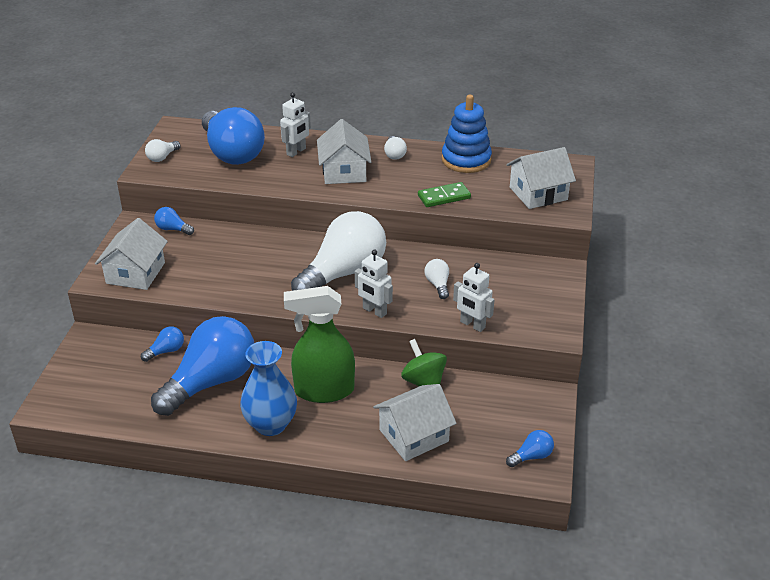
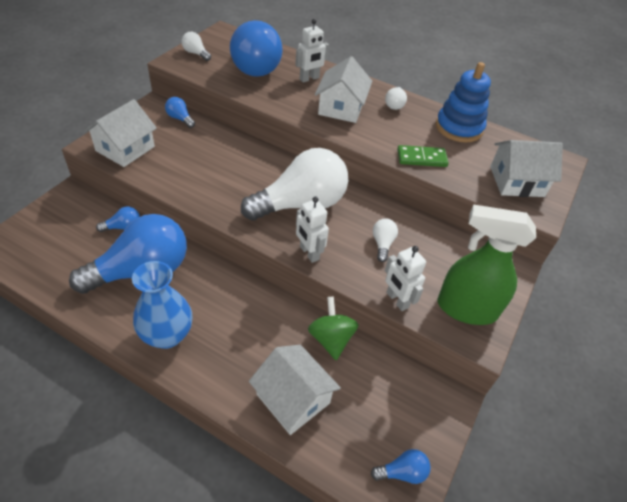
camera: 15 degrees right, 10 degrees up
white light bulb [145,139,181,162] -> white light bulb turned 75 degrees clockwise [181,32,211,61]
green spray bottle [284,286,355,403] -> green spray bottle moved to [437,204,536,325]
white house [373,384,457,461] -> white house turned 60 degrees clockwise [249,345,341,435]

